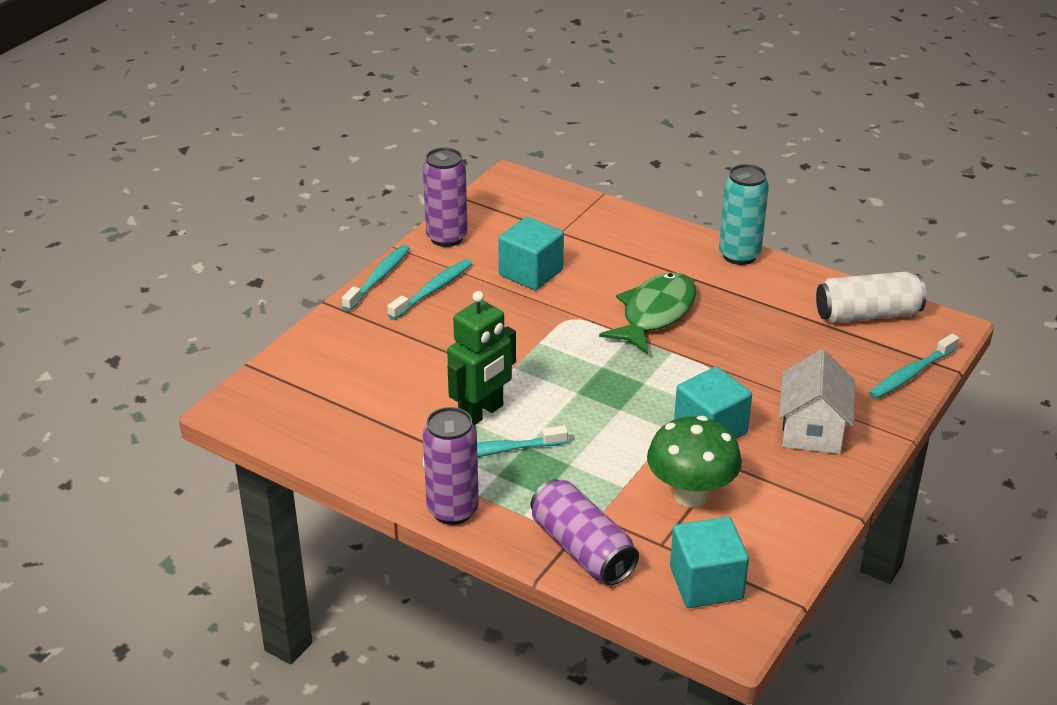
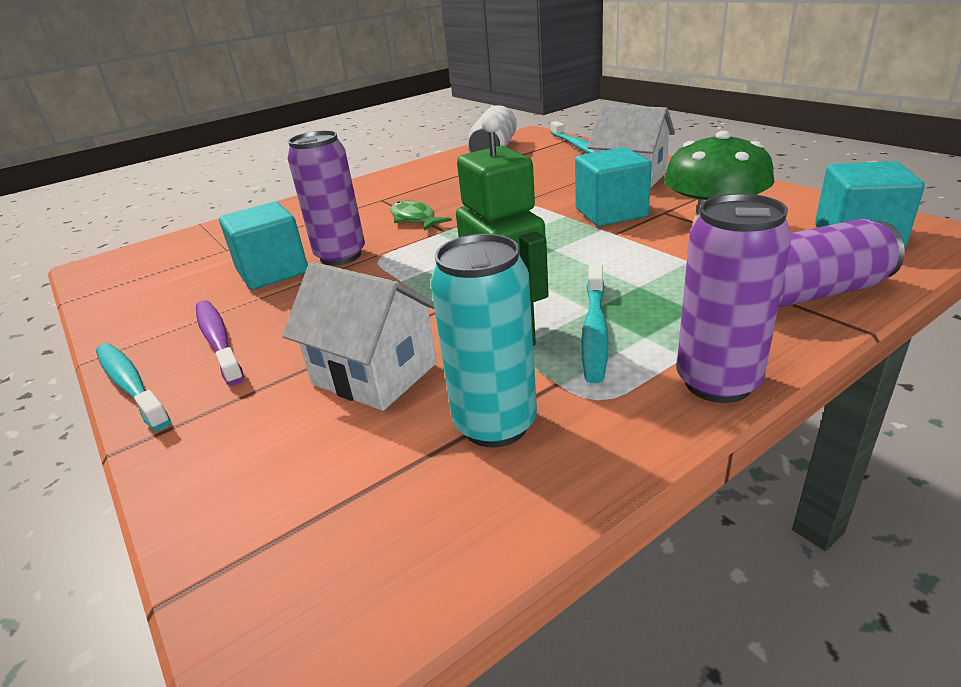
camera: 65 degrees left, 5 degrees down
turquoise toothbrush [387,259,472,320] -> purple toothbrush [196,300,244,386]
purple can [423,147,468,247] -> purple can moved to [287,130,365,265]
green fish [599,272,696,354] -> green fish [391,201,452,231], size x0.56
turquoise can [719,164,769,265] -> turquoise can moved to [431,234,537,448]
none -> white house [282,262,437,411]

